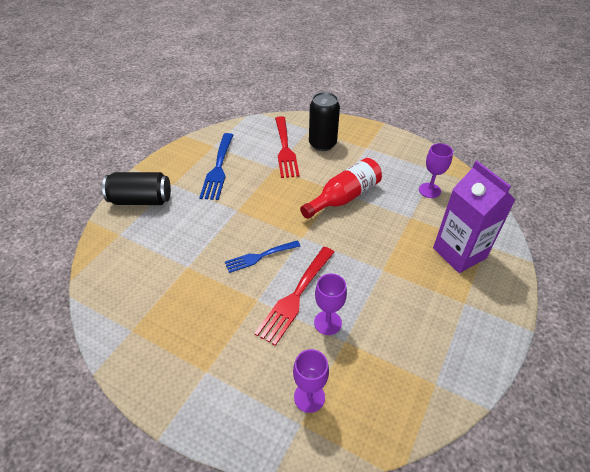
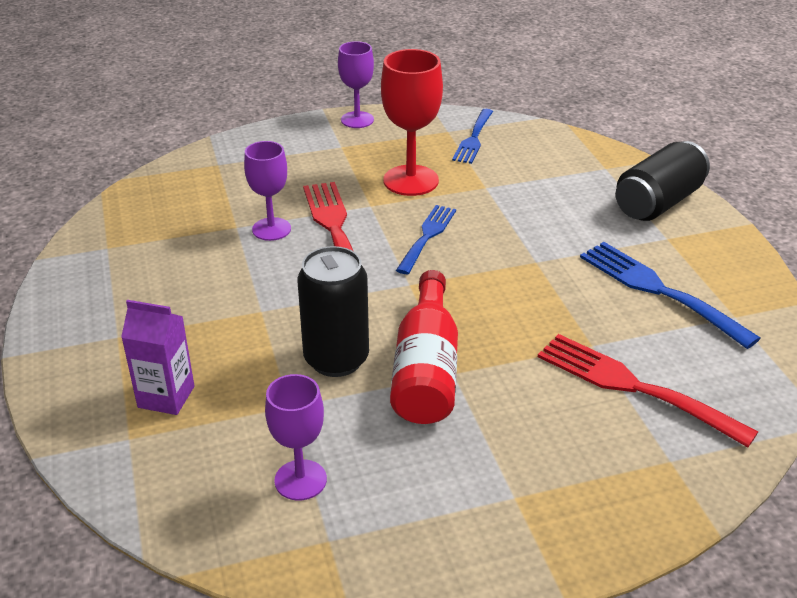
camera: 135 degrees right, 10 degrees down
purple goblet [293,349,329,413] -> purple goblet moved to [338,41,374,128]
black can [309,92,340,151] -> black can moved to [298,246,369,377]
purple carton [433,161,516,273] -> purple carton [121,300,194,415], size x0.59
none -> red goblet [381,49,443,196]
none -> blue fork [452,109,493,164]

